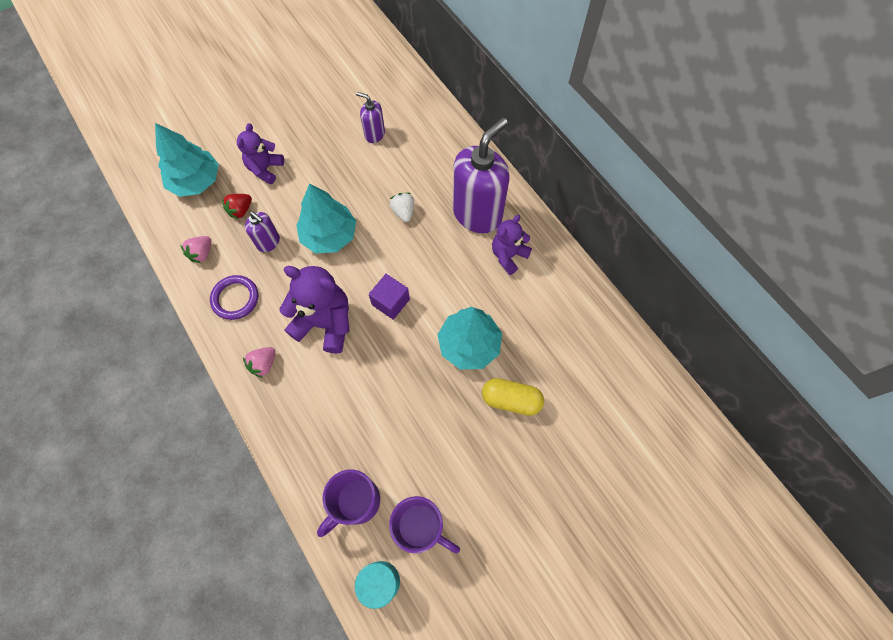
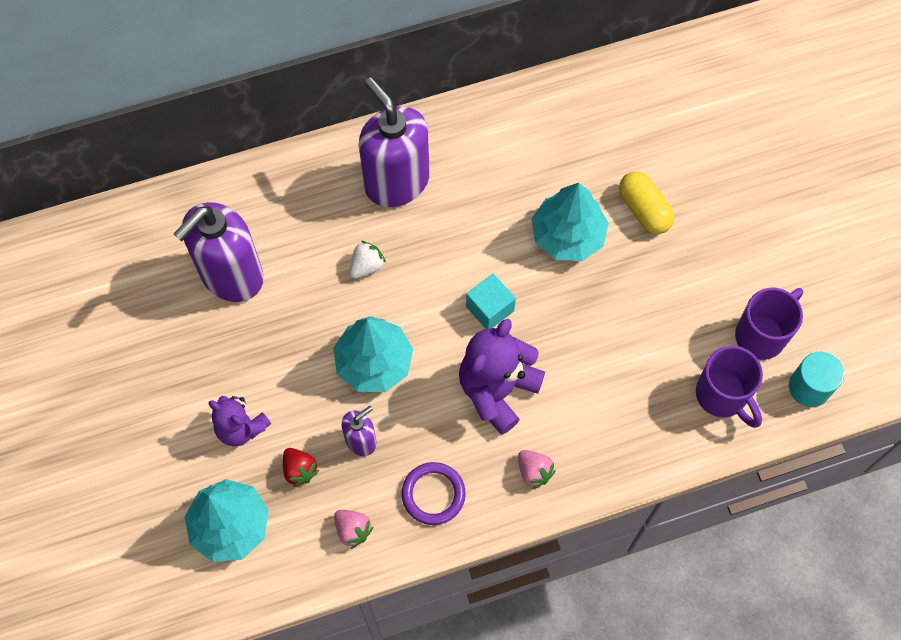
camera: 75 degrees left, 0 degrees up
purple soap dispenser [356,92,385,143] -> purple soap dispenser [174,202,264,302], size x2.08
purple cube [369,274,410,320] -> turquoise cube [466,273,516,329]
white strawberry [390,193,414,222] -> white strawberry turned 135 degrees clockwise [349,241,386,278]
yellow capsule [482,378,544,416] -> yellow capsule turned 60 degrees counterclockwise [619,171,674,234]
purple teddy bear [492,215,532,275] -> none

